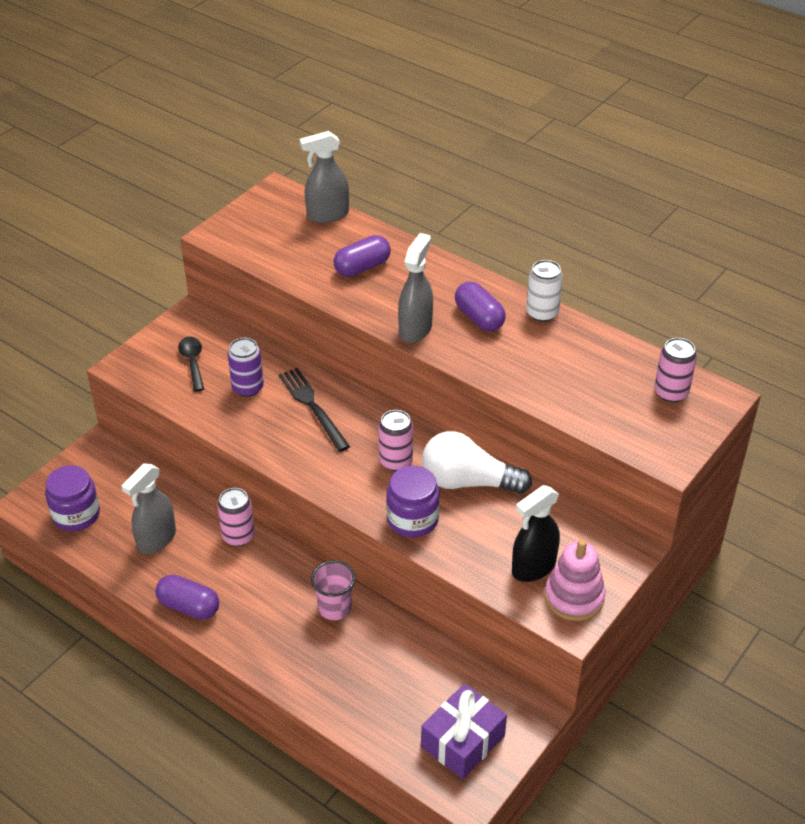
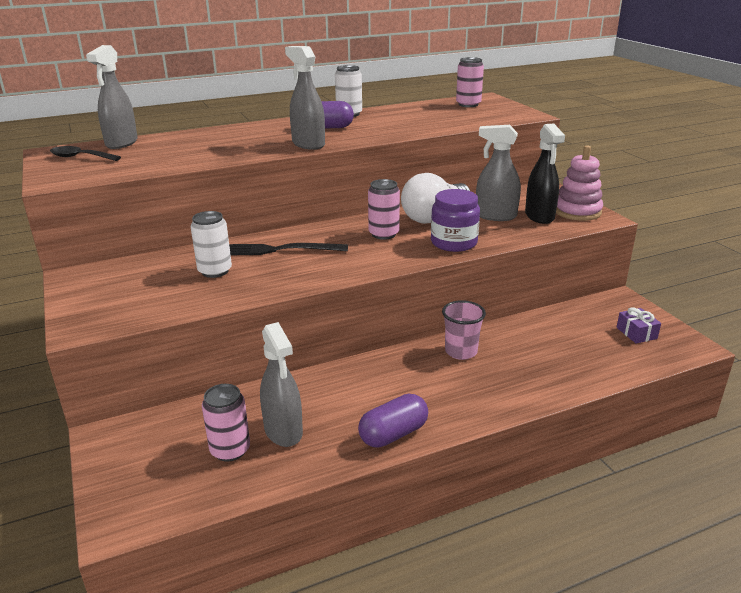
camera: 60 degrees left, 15 degrees down
purple jar [45,465,100,531] -> none
black spoon [178,337,204,392] -> black spoon moved to [50,146,121,161]
pink can [217,488,255,546] -> pink can moved to [202,384,250,462]
purple can [228,338,264,397] -> white can [191,211,232,278]
purple capsule [333,235,391,277] -> none
purple gift [421,684,507,779] -> purple gift [616,307,661,344], size x0.55
none -> grey spray bottle [476,125,521,221]

